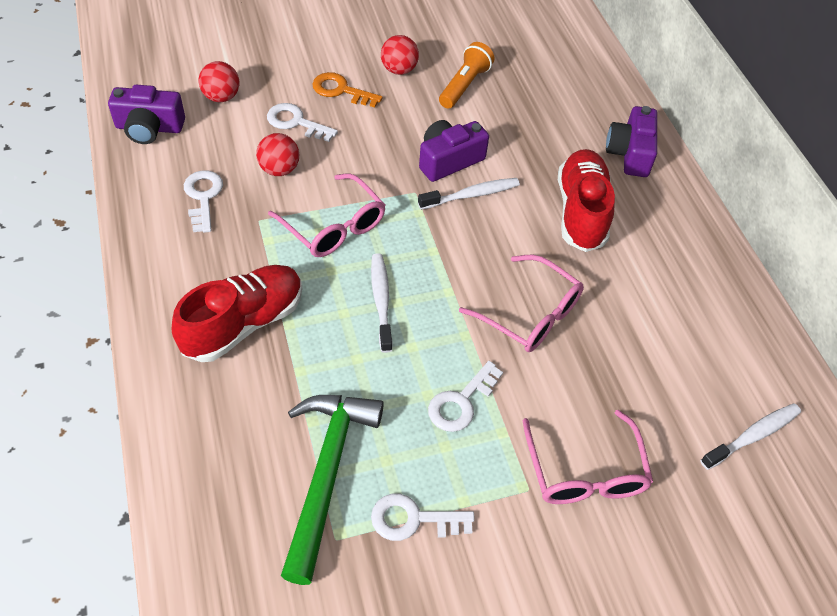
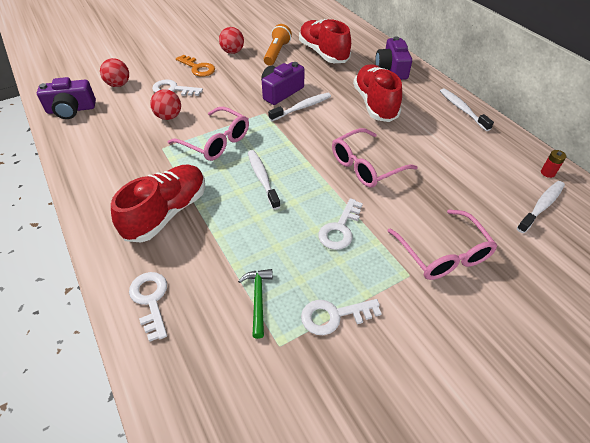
camera: 10 degrees left, 5 degrees down
white key [184,170,223,233] -> white key moved to [129,272,167,342]
green hammer [281,395,384,585] -> green hammer [238,269,273,339], size x0.48
orange key [312,72,383,107] -> orange key turned 150 degrees counterclockwise [176,54,215,77]
pink glasses [459,255,584,352] -> pink glasses turned 120 degrees clockwise [332,128,418,188]
none -> red shoe [299,19,351,63]
none -> white toothbrush [440,88,494,131]
none -> red battery [541,150,566,178]

